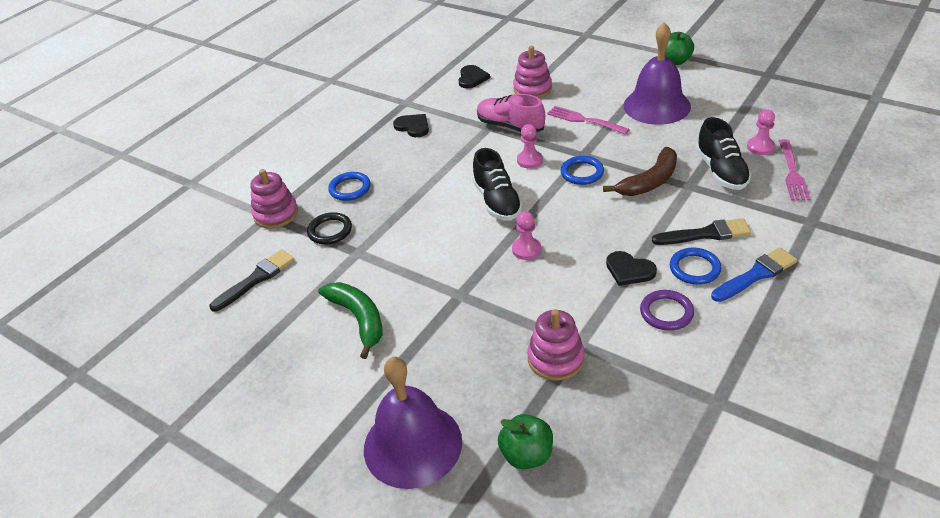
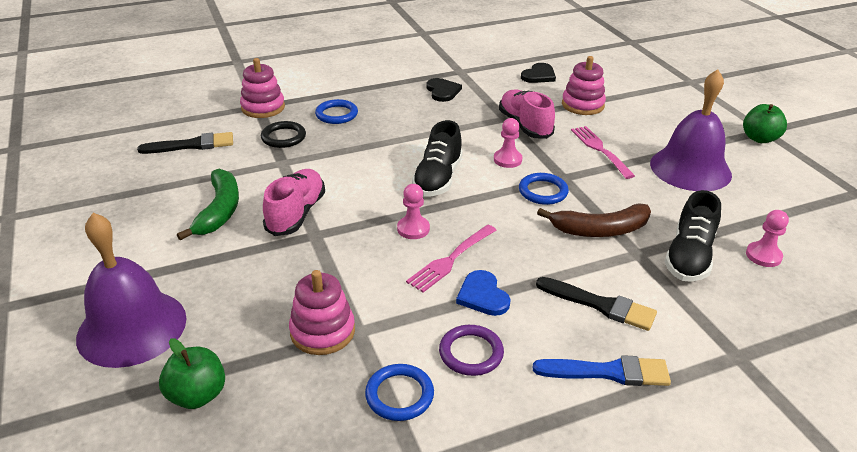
camera: 30 degrees right, 5 degrees down
black heart [606,251,657,286] -> blue heart [456,270,511,316]
blue ring [670,248,721,285] -> blue ring moved to [365,364,434,421]
pink fork [779,139,810,200] -> pink fork moved to [406,225,497,293]
none -> pink shoe [263,169,325,236]

